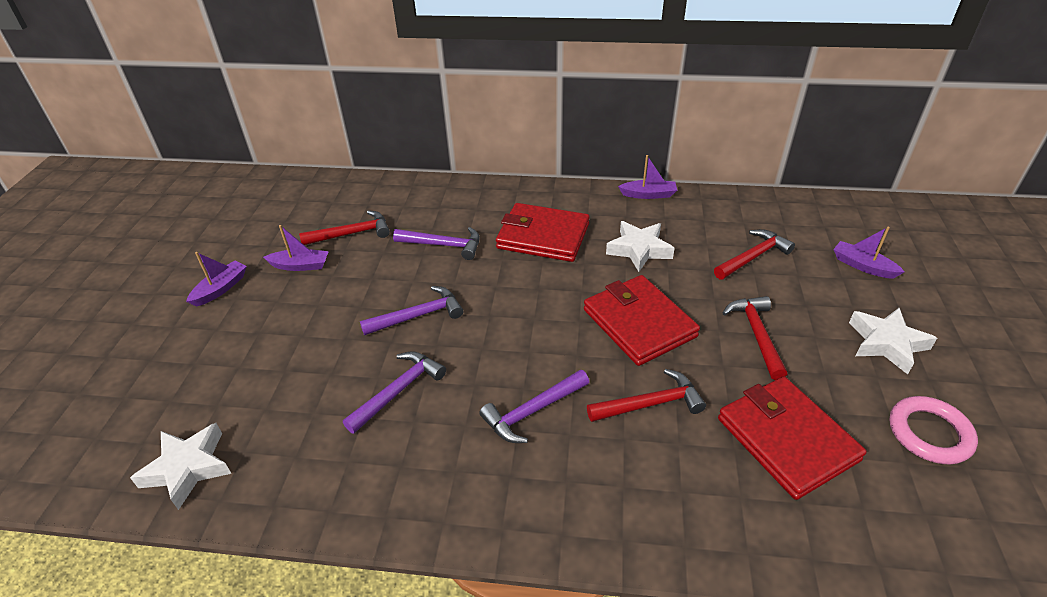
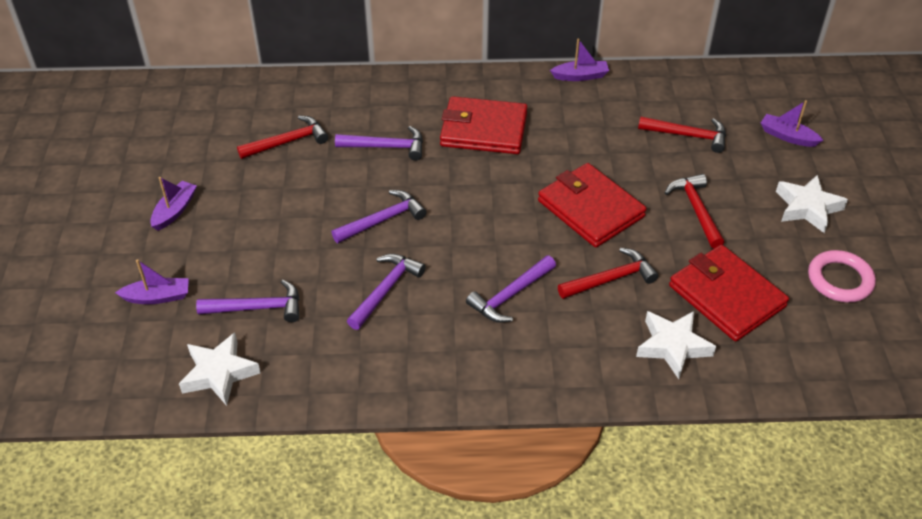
camera: 10 degrees left, 5 degrees up
purple boat [263,225,329,271] -> purple boat moved to [115,259,189,304]
white star [606,221,675,272] -> white star moved to [636,311,716,379]
red hammer [714,229,795,280] -> red hammer turned 60 degrees clockwise [638,116,726,153]
none -> purple hammer [196,280,299,322]

